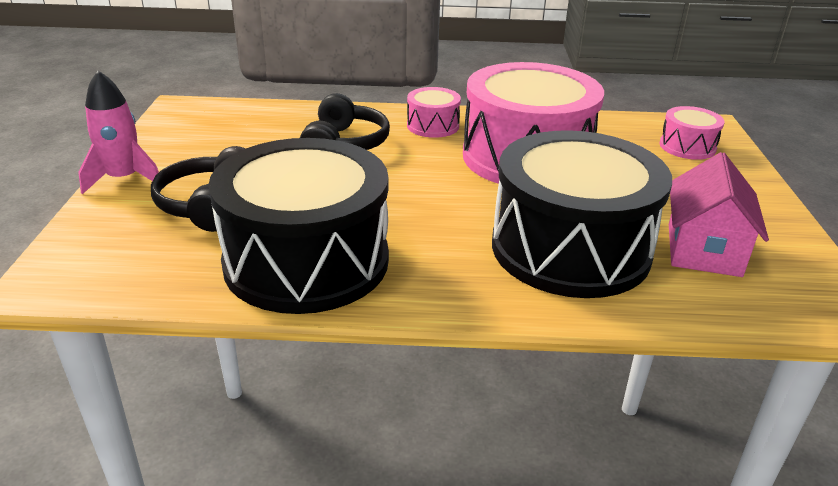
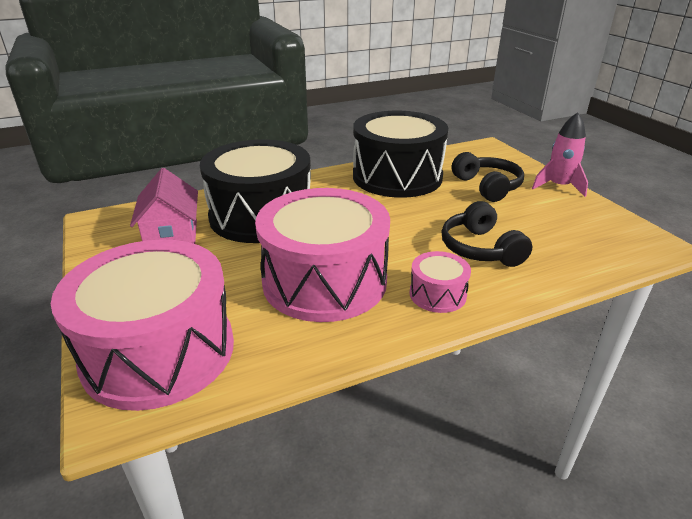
camera: 155 degrees right, 0 degrees up
pink drum [659,106,725,160] -> pink drum [51,239,234,411], size x2.26

